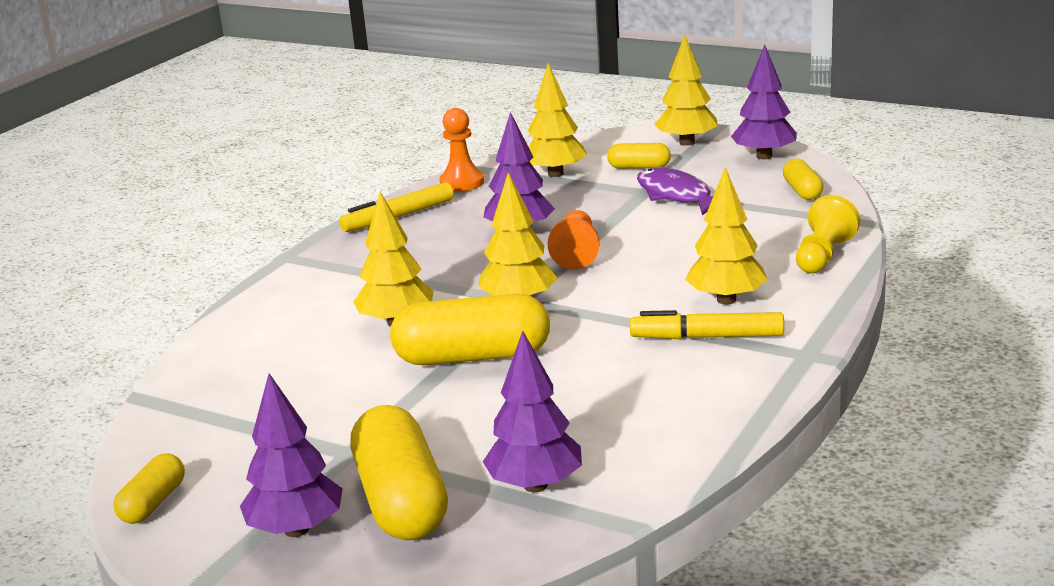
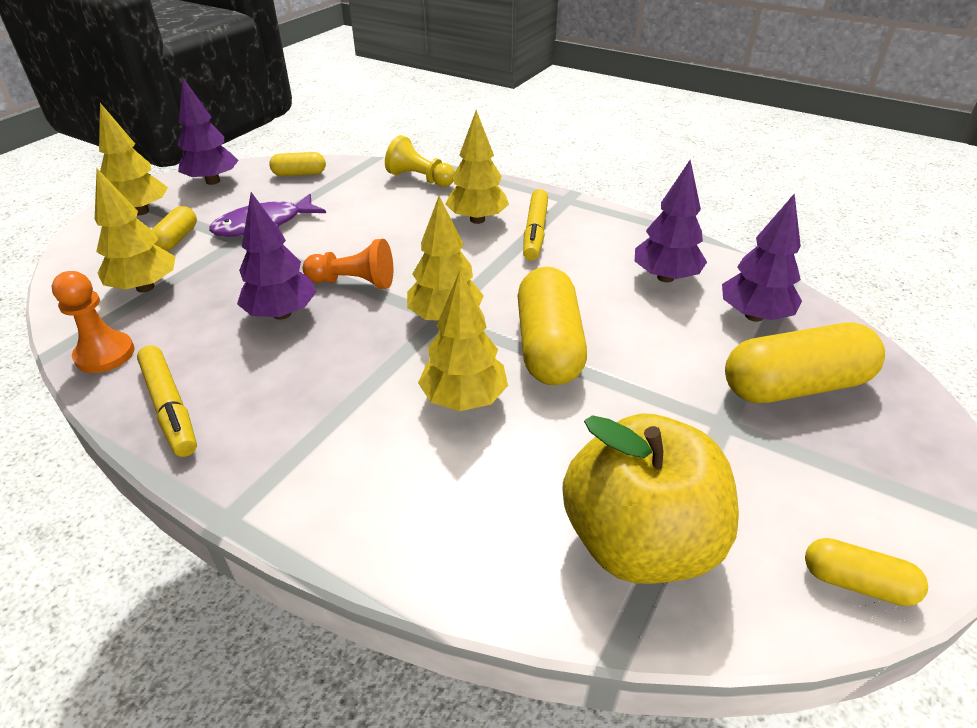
camera: 90 degrees left, 15 degrees up
purple tree [240,373,343,537] -> purple tree moved to [635,160,707,282]
none -> yellow apple [563,413,739,584]

